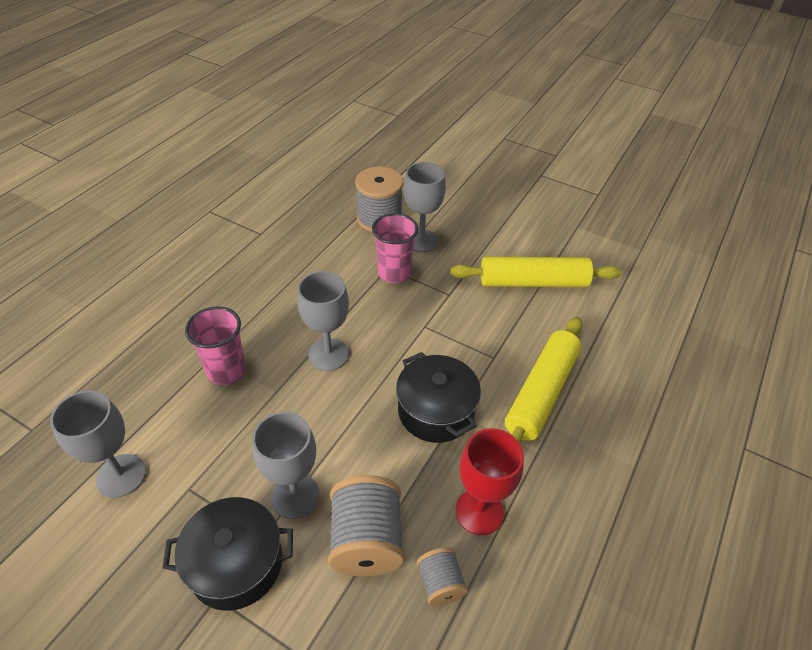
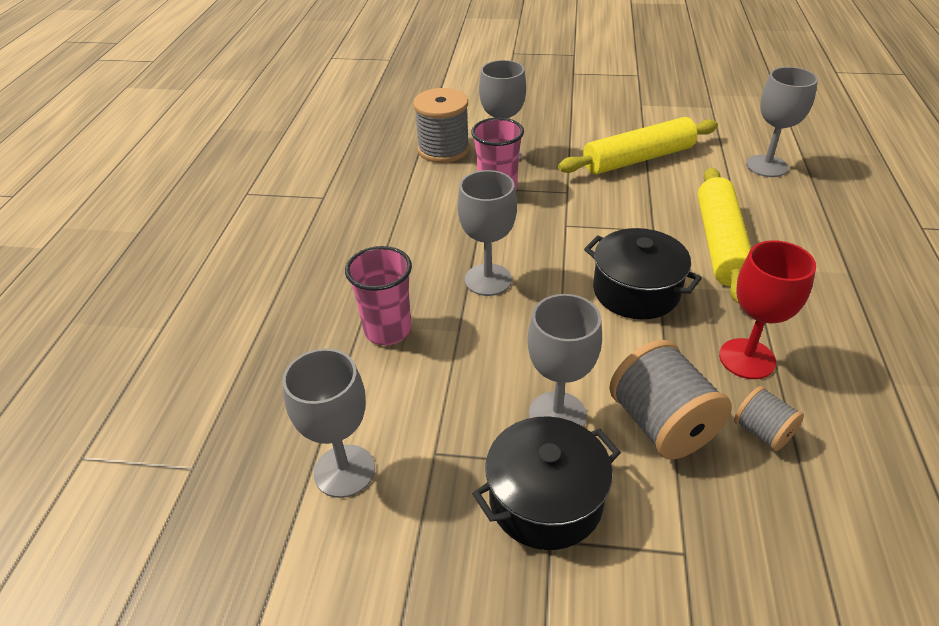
camera: 20 degrees left, 5 degrees down
none -> grey goblet [746,67,818,177]

